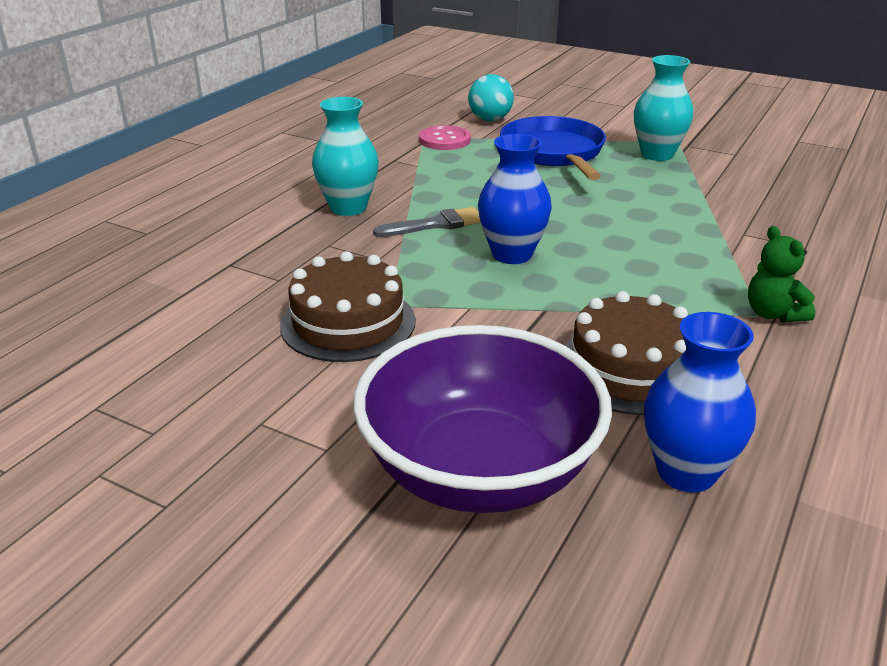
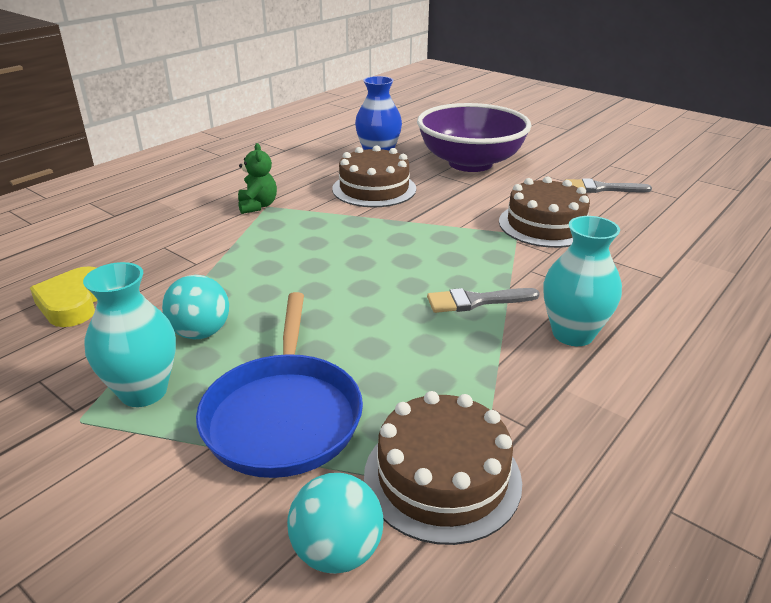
camera: 170 degrees left, 0 degrees up
pink button [419,125,471,150] -> brown cake [364,391,522,545]
blue vase [478,134,552,264] -> none
none -> yellow heart [30,266,97,327]
none -> turquoise ball [162,275,229,339]
none -> grey brush [565,178,652,193]

